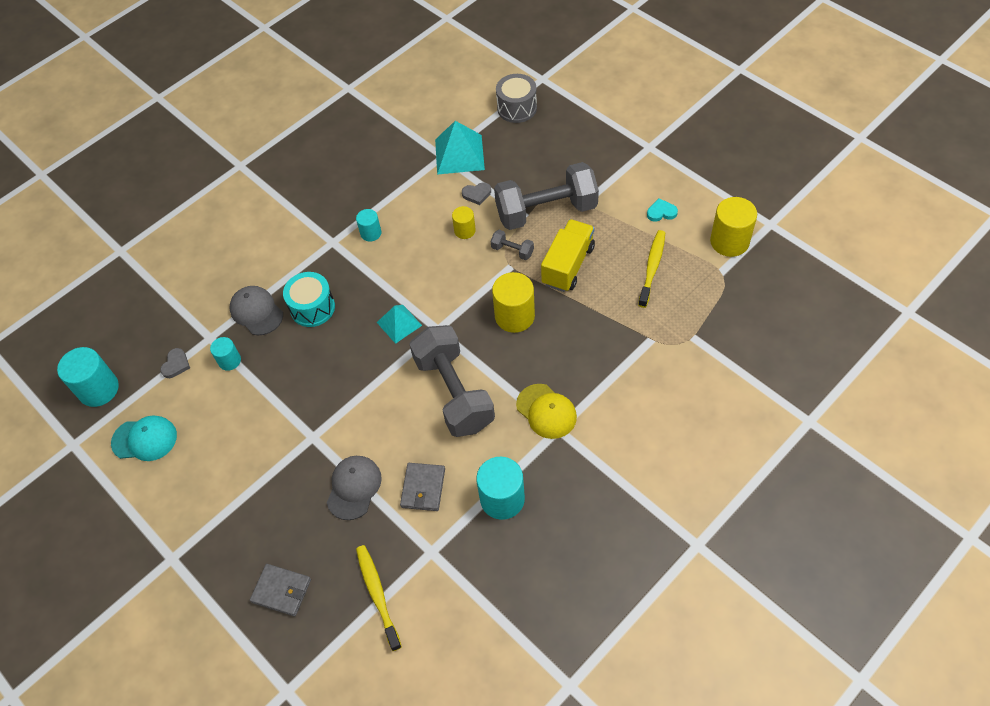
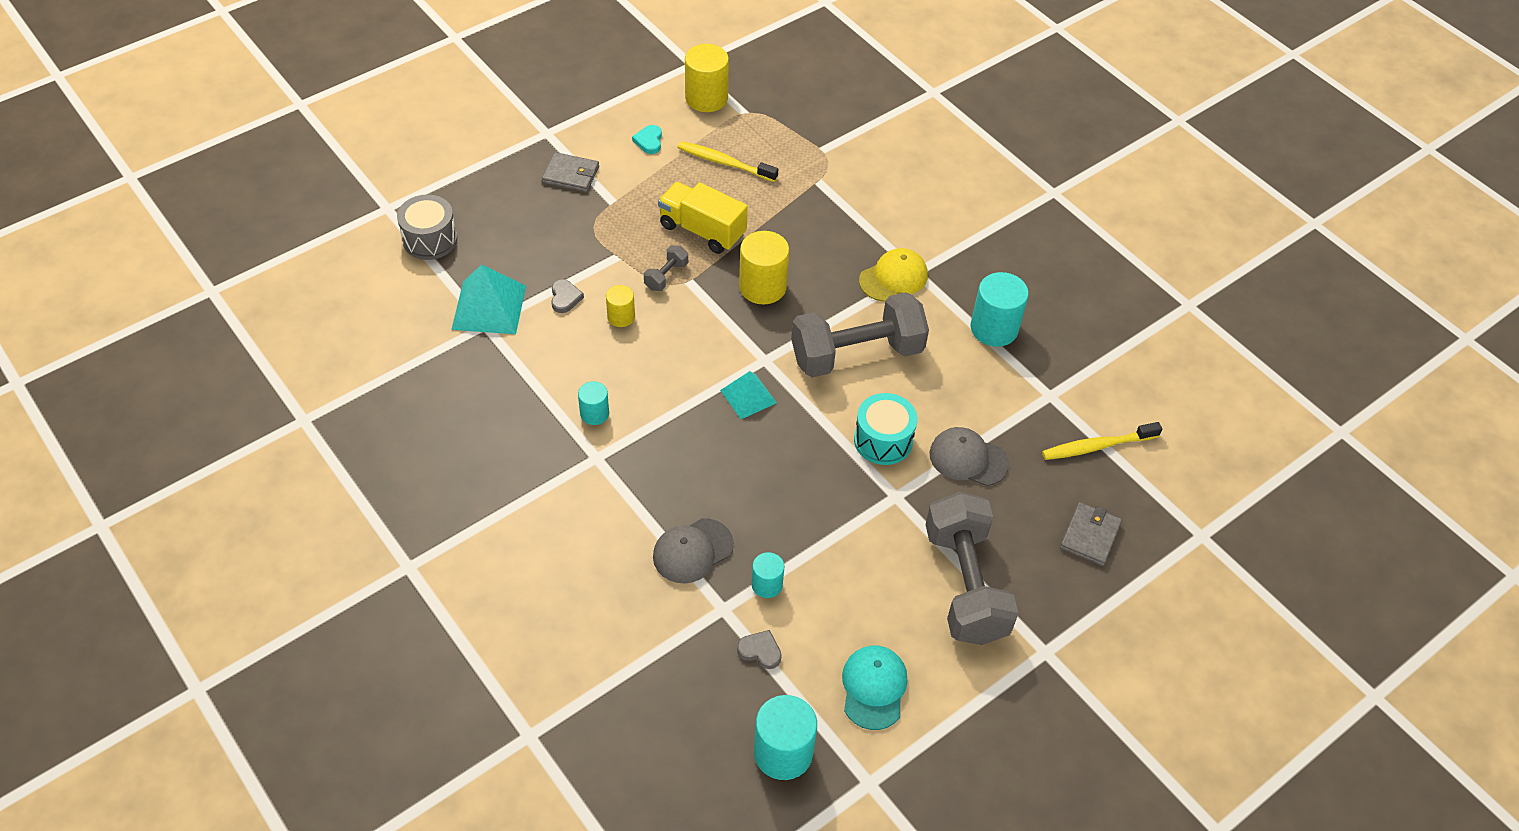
camera: 90 degrees left, 5 degrees down
turquoise drum [283,272,335,327] -> turquoise drum moved to [854,393,917,465]
grey wallet [400,463,445,511] -> grey wallet moved to [542,152,599,192]
grey dumbbell [494,162,599,230] -> grey dumbbell moved to [926,492,1018,645]

